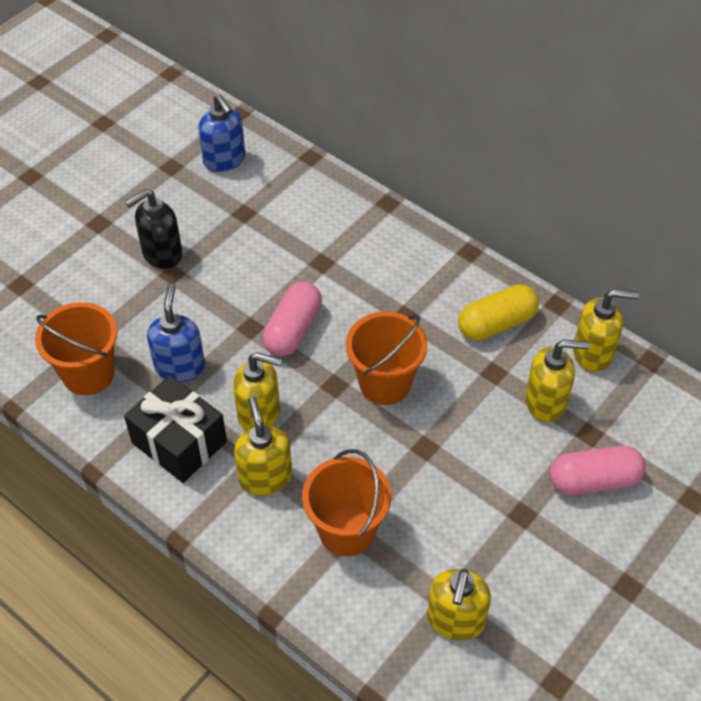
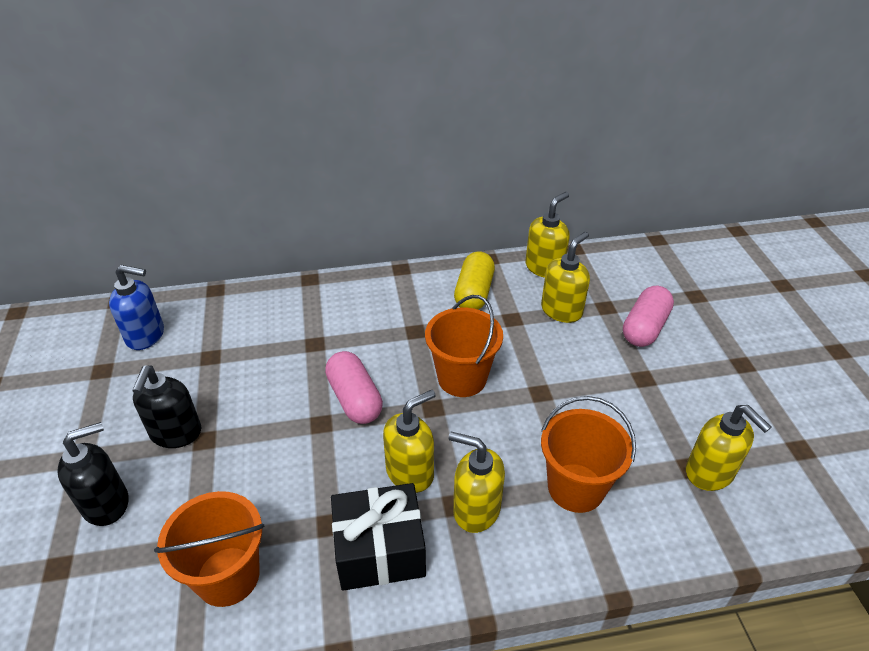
camera: 50 degrees left, 10 degrees down
blue soap dispenser [147,284,205,382] -> none
none -> black soap dispenser [57,422,128,526]

